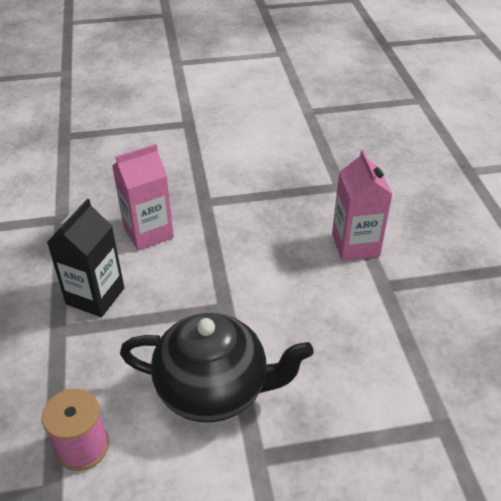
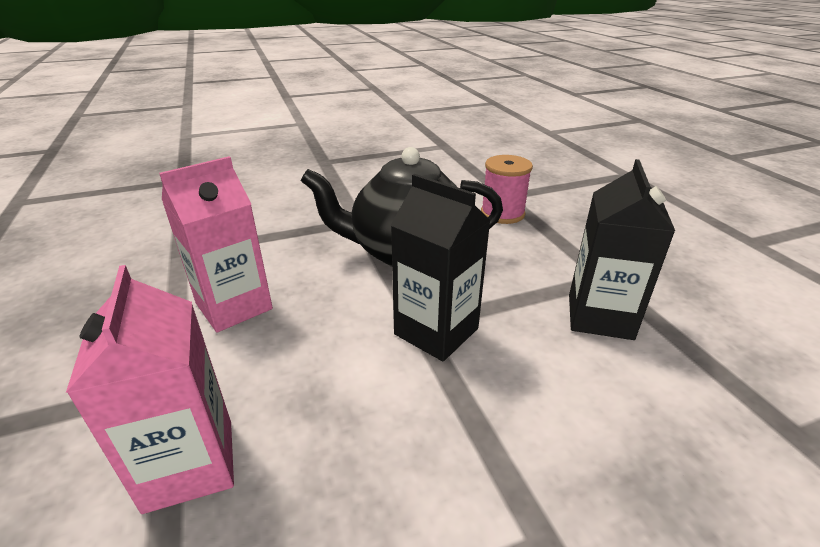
camera: 170 degrees right, 10 degrees down
pink carton [112,144,174,251] -> pink carton moved to [159,156,273,333]
none -> black carton [391,174,491,361]

